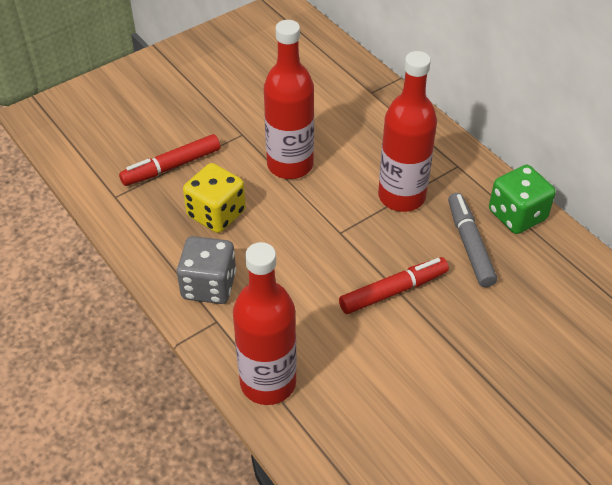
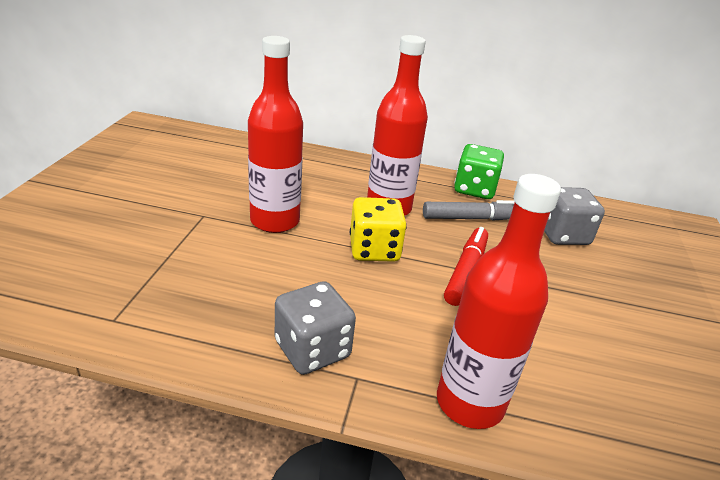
camera: 45 degrees left, 15 degrees down
red marker [119,134,220,186] -> none
yellow dice [183,163,246,233] -> yellow dice moved to [350,197,407,262]
grey marker [448,193,497,287] -> grey marker turned 135 degrees clockwise [423,200,515,220]
none -> grey dice [544,187,605,245]

